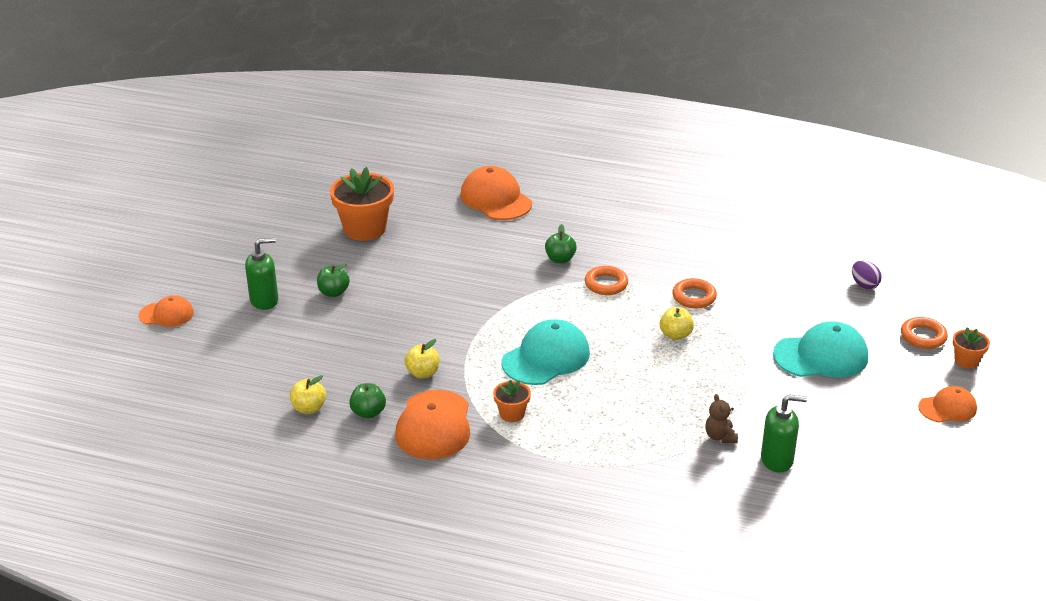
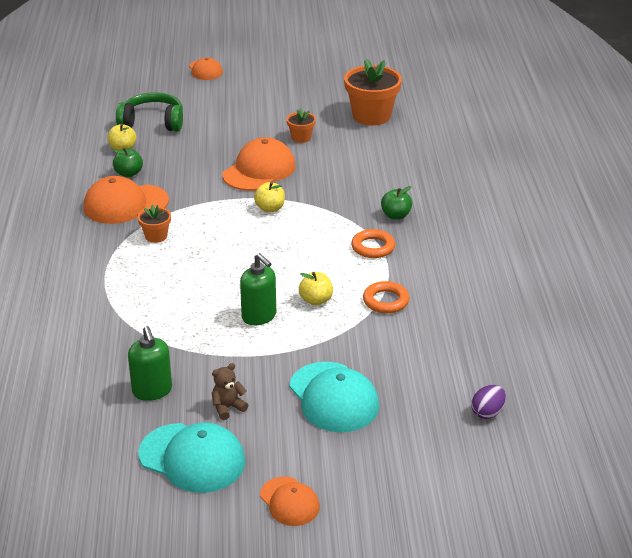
camera: 70 degrees right, 0 degrees up
green soap dispenser [245,238,278,310] -> green soap dispenser moved to [240,253,276,325]
green apple [317,263,350,297] -> none
yellow apple [404,339,439,379] -> yellow apple moved to [254,182,285,213]
orange cap [460,166,532,220] -> orange cap moved to [222,137,295,191]
turquoise cap [502,319,590,385] -> turquoise cap moved to [138,422,246,493]
brown teddy bear [705,394,738,443] -> brown teddy bear moved to [212,363,248,420]
orange ring [901,317,948,349] -> none
orange flower pot [953,327,990,369] -> orange flower pot moved to [287,109,316,143]
none -> green headphones [116,93,183,132]

